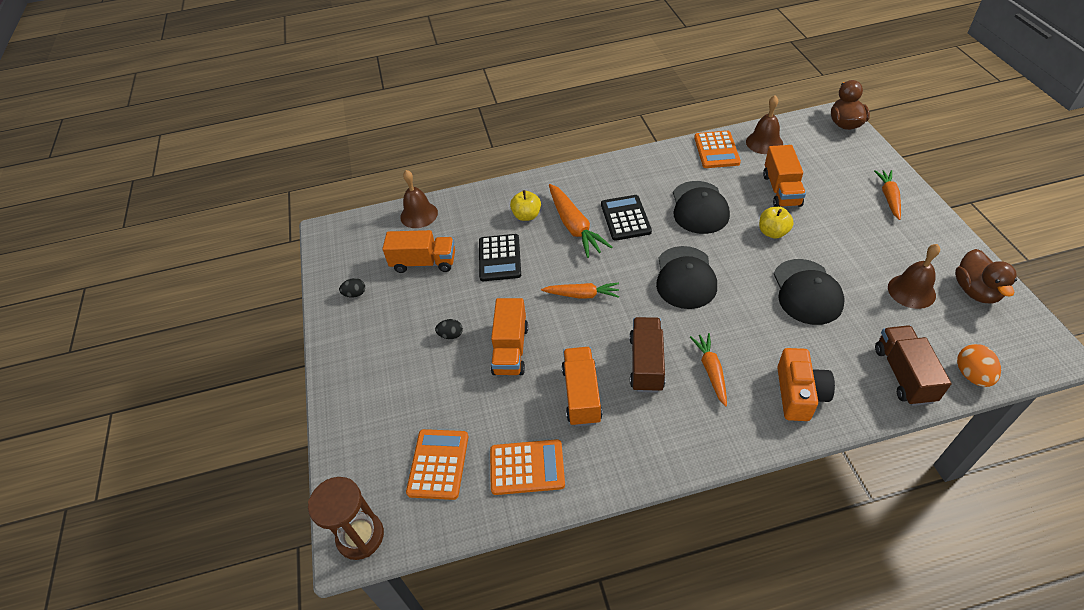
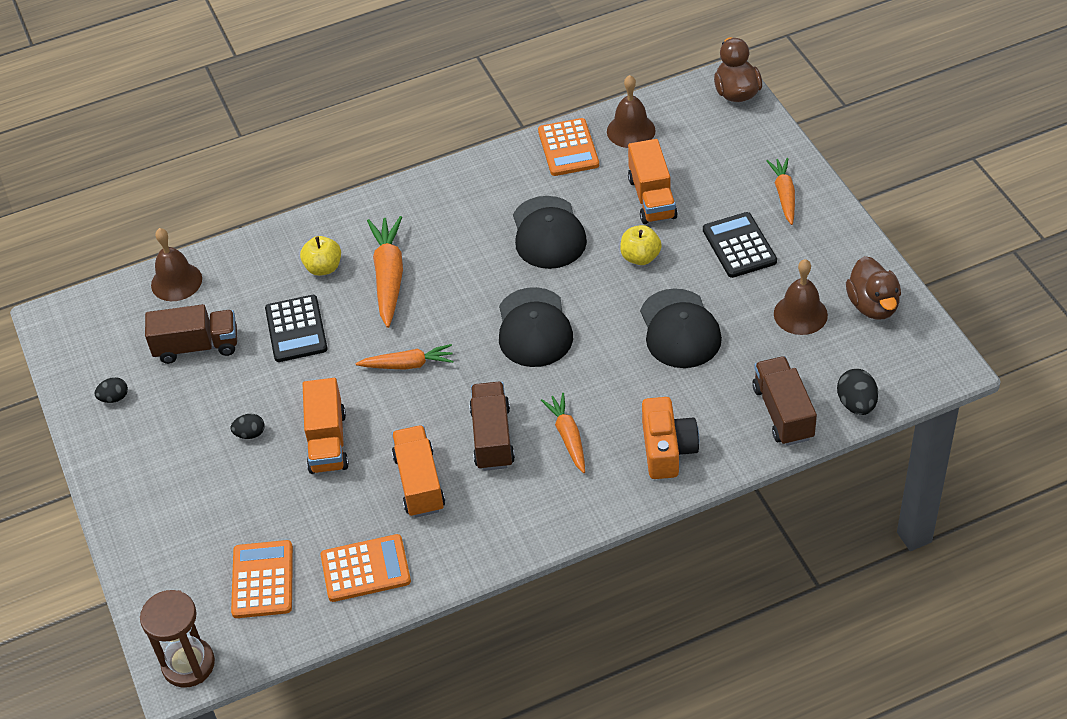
camera: 10 degrees left, 0 degrees up
orange truck [382,230,455,273] -> brown truck [145,304,237,364]
orange carrot [549,184,612,258] -> orange carrot turned 150 degrees counterclockwise [367,216,403,328]
black calculator [601,195,652,241] -> black calculator moved to [703,212,777,278]
orange egg [957,344,1001,387] -> black egg [837,369,878,415]

